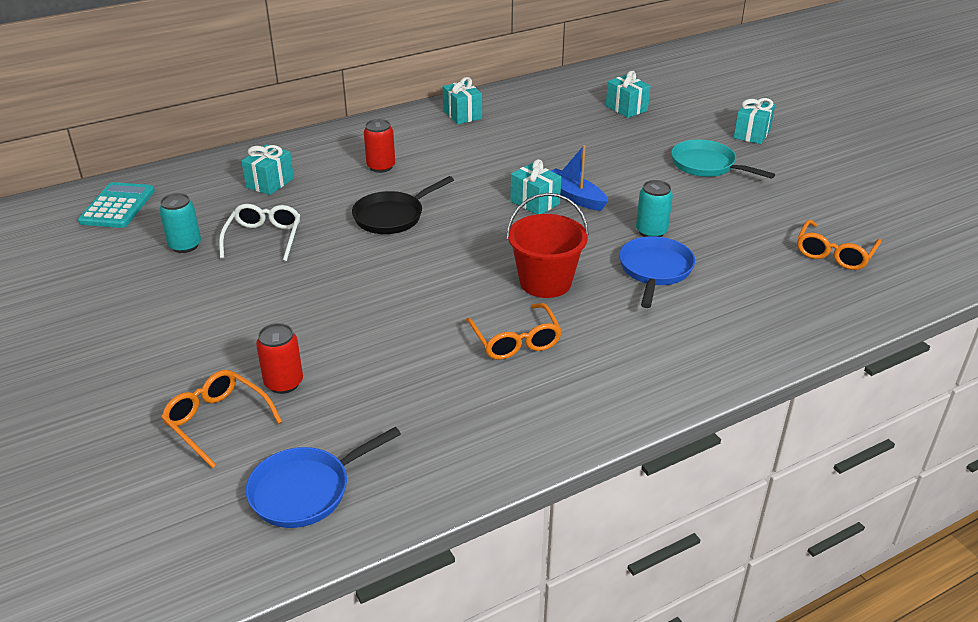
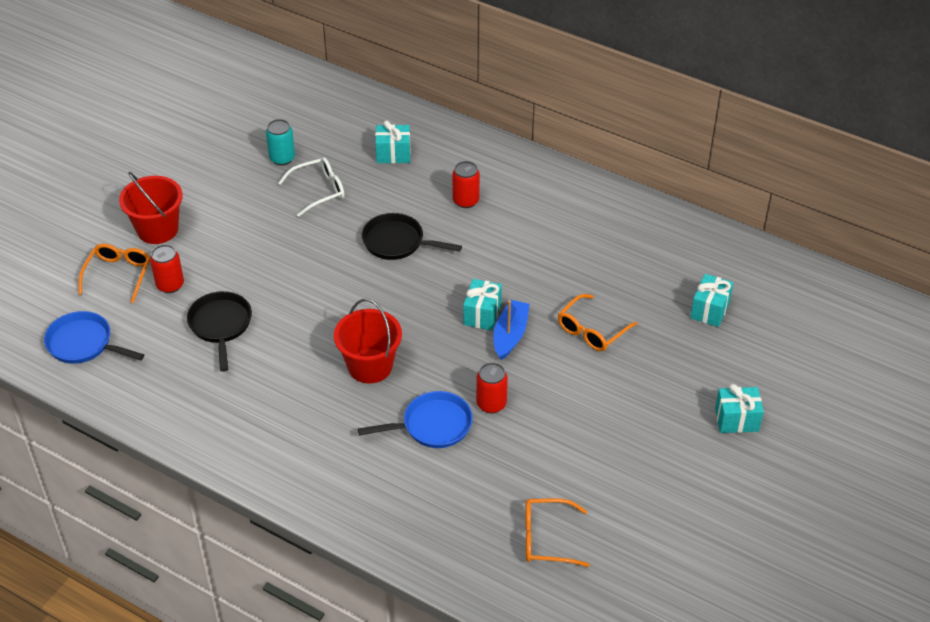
camera: 60 degrees right, 10 degrees up
turquoise calculator [78,182,155,228] -> none
turquoise gift [443,77,482,124] -> none
orange glasses [466,303,562,360] -> orange glasses moved to [558,294,637,351]
turquoise can [636,180,673,237] -> red can [476,362,508,414]
turquoise pan [671,140,775,179] -> none
none -> red bucket [119,172,183,244]
none -> black pan [187,291,252,372]

